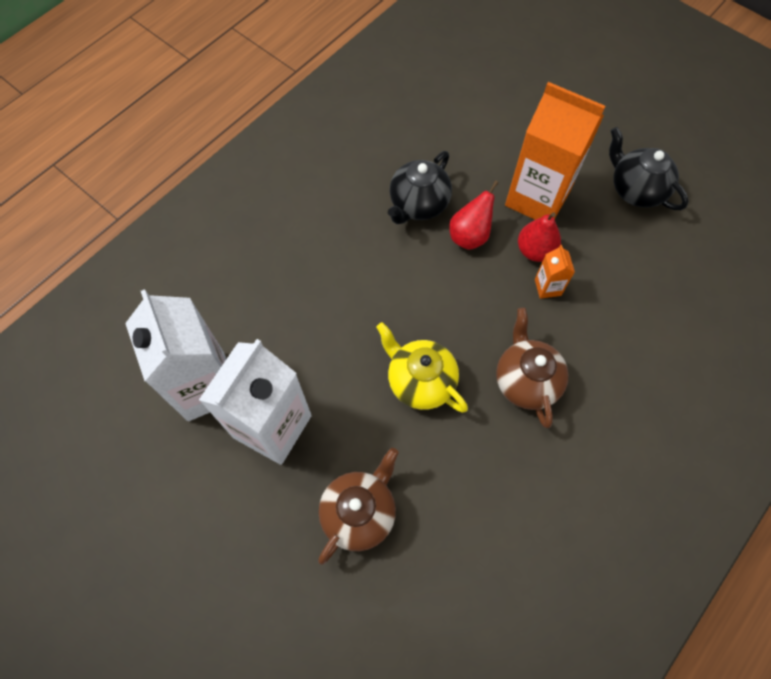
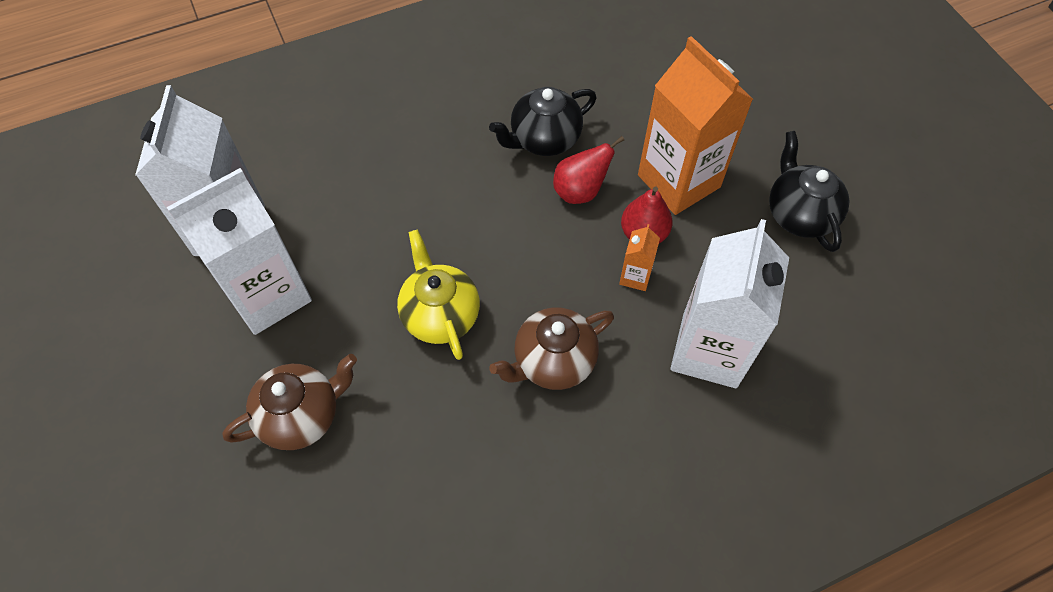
camera: 25 degrees right, 5 degrees down
brown teapot [496,308,568,428] -> brown teapot turned 135 degrees counterclockwise [489,307,614,390]
none -> white carton [670,219,789,388]

